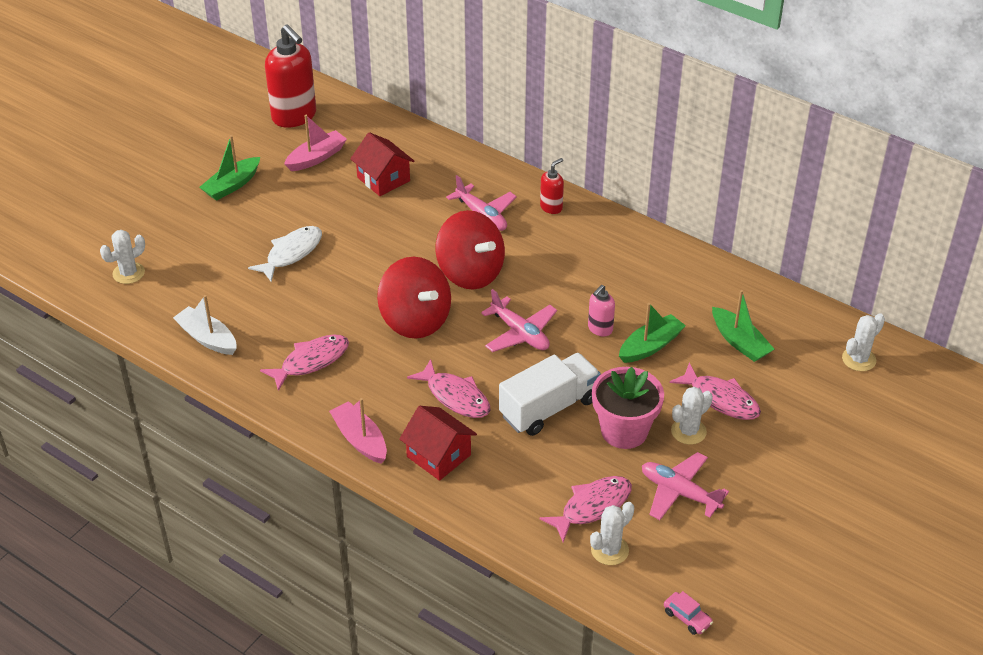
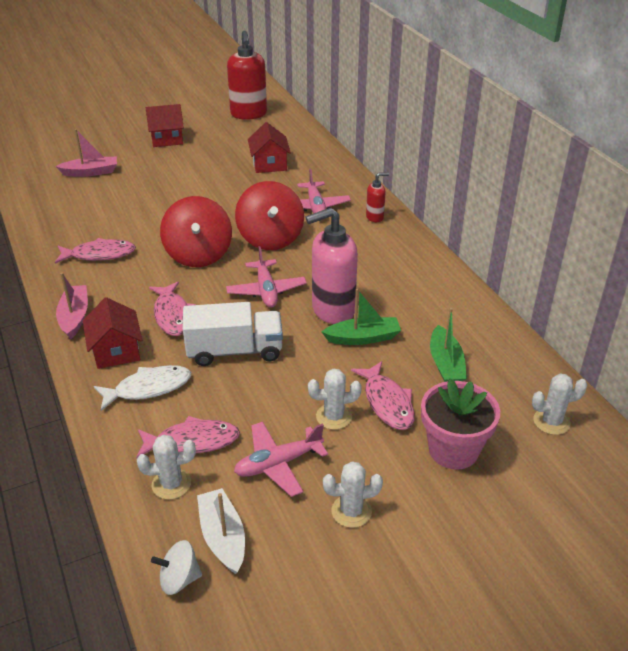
camera: 30 degrees right, 5 degrees down
white cactus [100,230,145,284] -> white cactus moved to [323,461,383,528]
white boat [173,295,237,355] -> white boat moved to [197,488,245,574]
green boat [199,135,260,201] -> red house [146,104,184,147]
white fish [248,226,322,282] -> white fish moved to [94,365,191,411]
pink boat [284,115,347,171] -> pink boat moved to [56,129,117,177]
pink soap dispenser [588,285,615,336] -> pink soap dispenser [305,208,358,324], size x2.06
pink flower pot [592,367,664,449] -> pink flower pot moved to [421,378,500,469]
pink plane [642,452,729,520] -> pink plane turned 90 degrees counterclockwise [234,422,328,497]
pink car [664,591,713,635] -> white spinning top [151,540,202,595]

